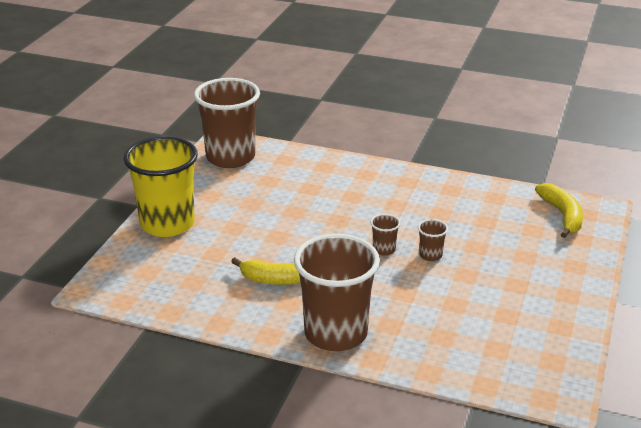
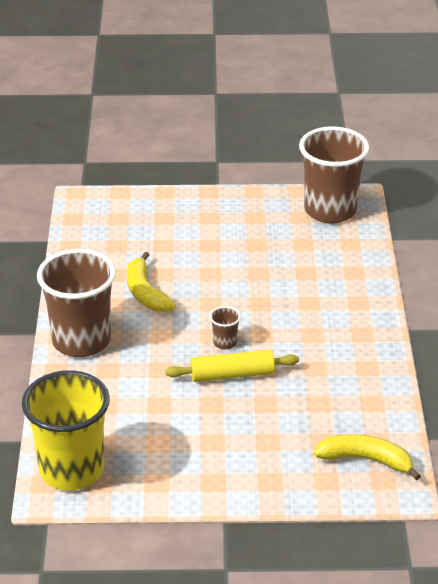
camera: 70 degrees right, 5 degrees up
yellow cup [124,136,198,237] -> yellow cup moved to [22,370,110,490]
brown cup [418,219,448,261] -> yellow rolling pin [165,350,299,382]
yellow banana [535,183,583,238] -> yellow banana turned 135 degrees counterclockwise [314,434,421,480]

